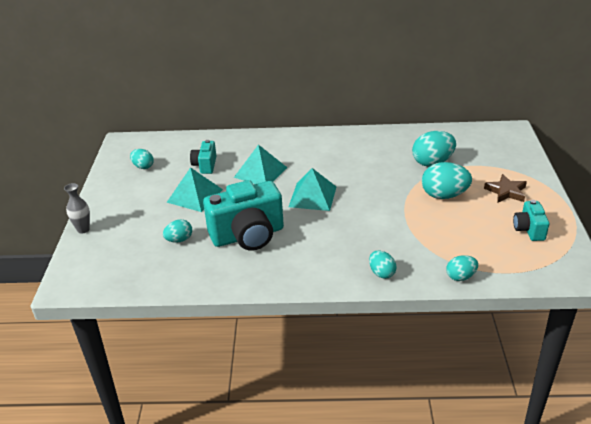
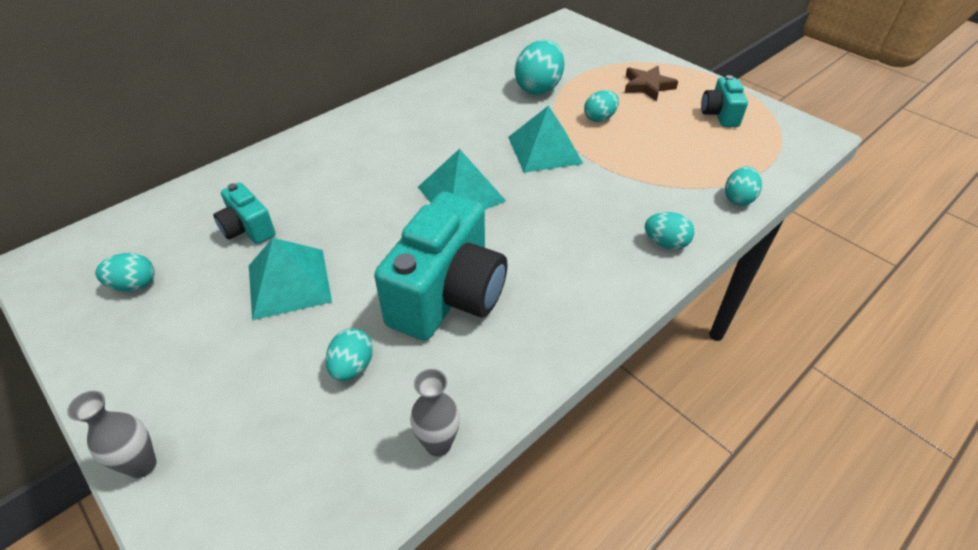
camera: 45 degrees left, 10 degrees up
turquoise pyramid [234,145,287,184] -> turquoise pyramid moved to [508,106,583,173]
turquoise egg [422,162,472,199] -> turquoise egg [584,90,619,122], size x0.58
turquoise camera [513,200,549,241] -> turquoise camera turned 45 degrees clockwise [701,75,748,127]
none -> grey vase [410,369,460,457]

